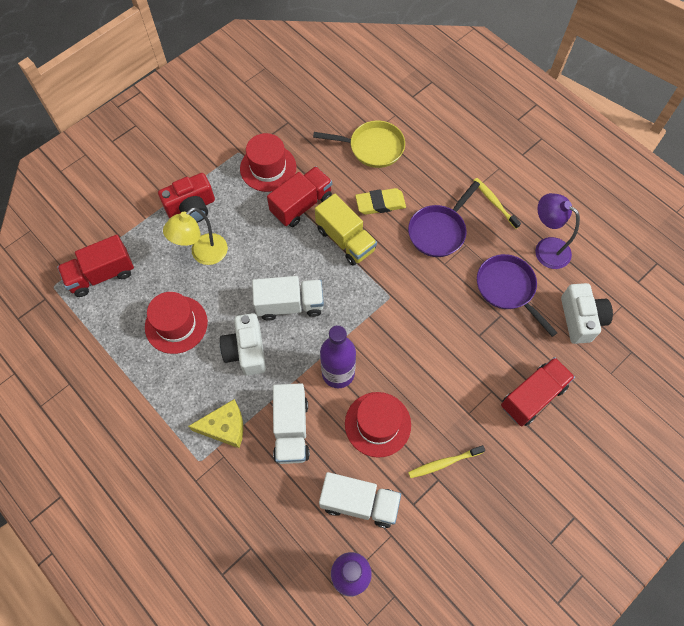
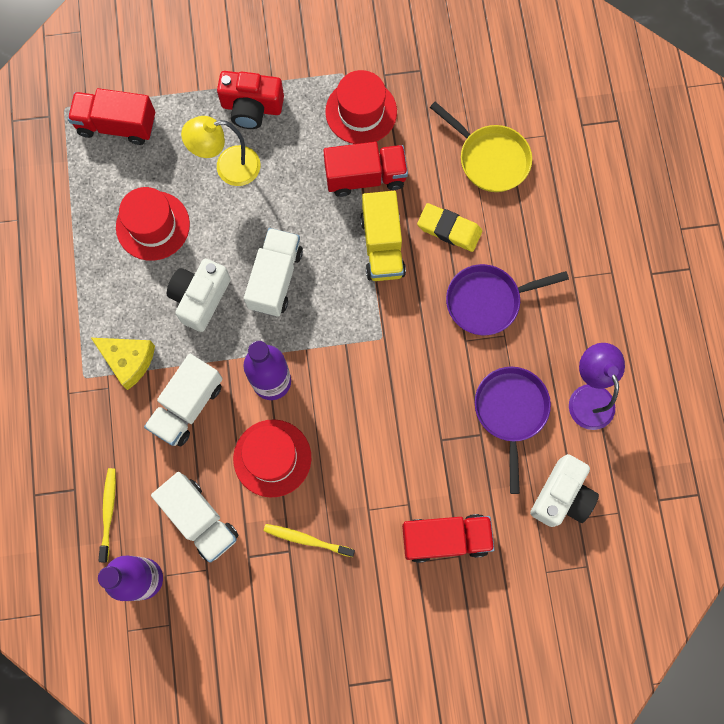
camera: 35 degrees right, 10 degrees up
white truck [252,276,324,321] -> white truck turned 105 degrees counterclockwise [244,228,303,317]
yellow toothbrush [473,178,521,229] -> yellow toothbrush moved to [99,468,116,562]

